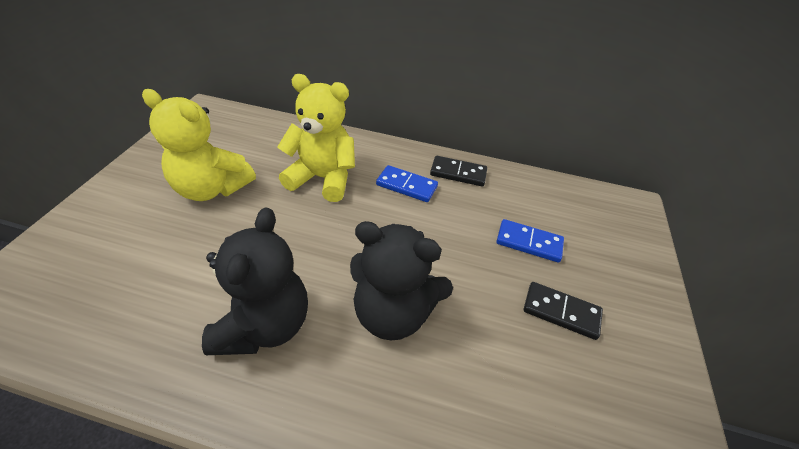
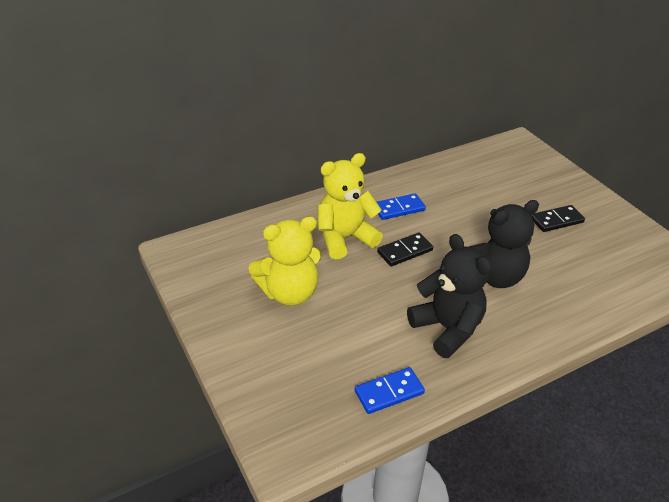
camera: 40 degrees left, 5 degrees down
black domino [430,156,487,186] -> black domino moved to [377,233,433,266]
blue domino [496,219,564,263] -> blue domino moved to [355,367,425,414]

